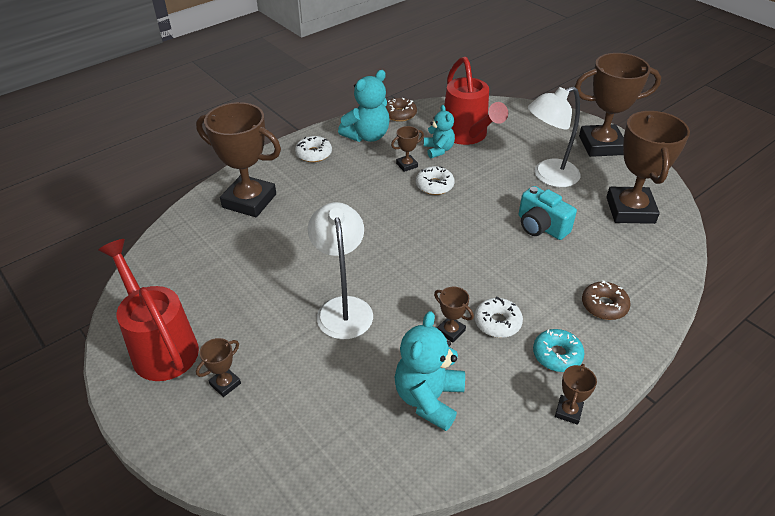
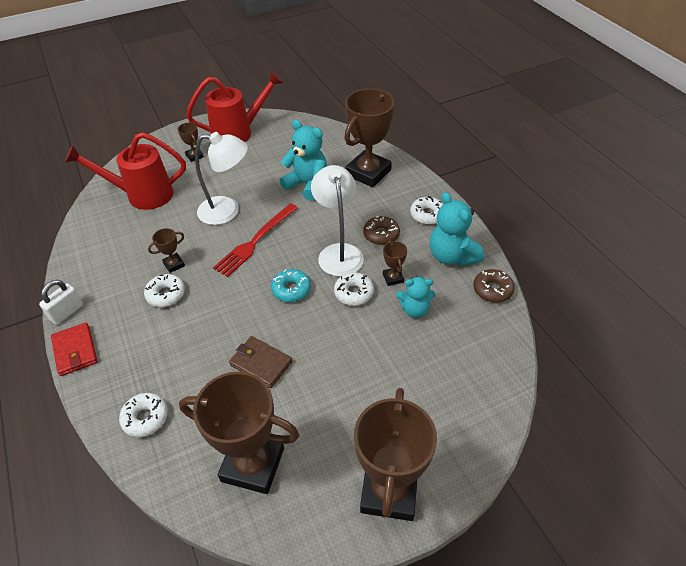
camera: 105 degrees right, 5 degrees up
turquoise teddy bear [395,311,465,431] -> turquoise teddy bear moved to [279,120,327,200]
red watering can [444,57,508,145] -> red watering can moved to [65,132,186,210]
turquoise camera [519,186,577,240] -> brown wallet [229,336,292,388]
white lamp [528,87,580,187] -> white lamp moved to [311,165,364,277]
turquoise donut [533,329,584,372] -> turquoise donut moved to [271,269,311,302]
brown trophy [555,364,597,425] -> white padlock [39,280,83,325]
brown donut [582,280,631,320] -> brown donut moved to [363,216,400,245]
none -> red wallet [51,322,97,376]
none -> white donut [119,393,168,437]
none -> red fork [213,203,298,277]

